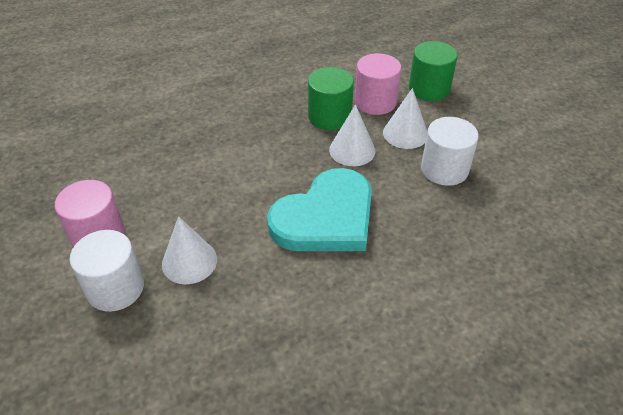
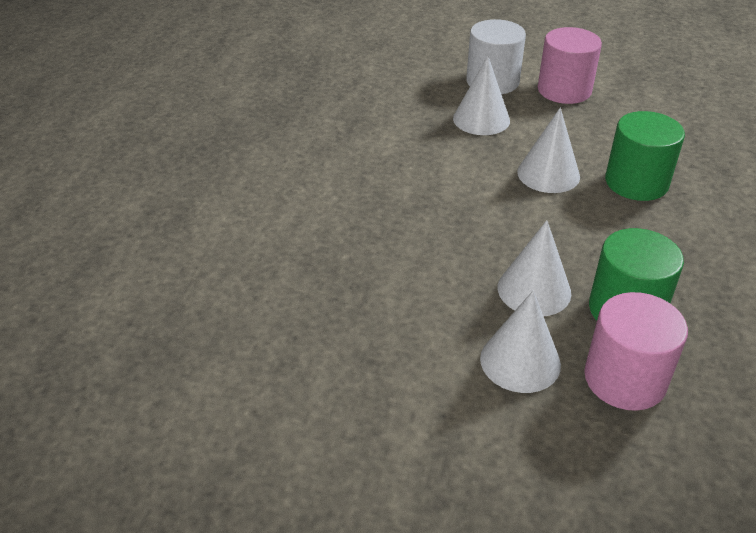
camera: 130 degrees right, 5 degrees down
turquoise heart [267,168,372,251] -> none
green cylinder [409,41,457,101] -> green cylinder moved to [605,111,685,201]
white cylinder [421,117,479,186] -> none
none -> white cone [517,108,580,193]

